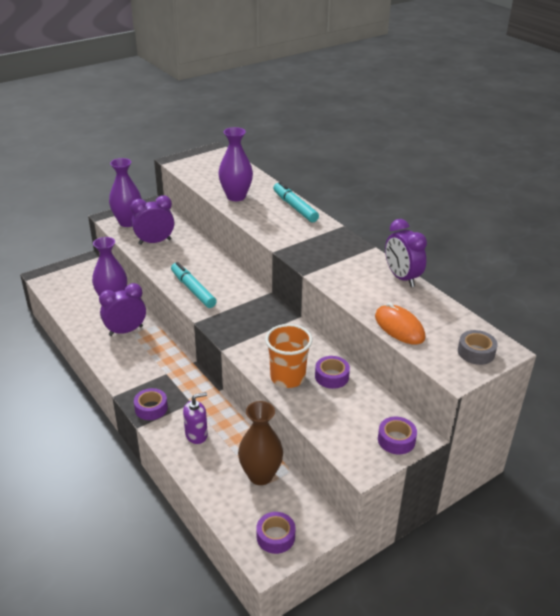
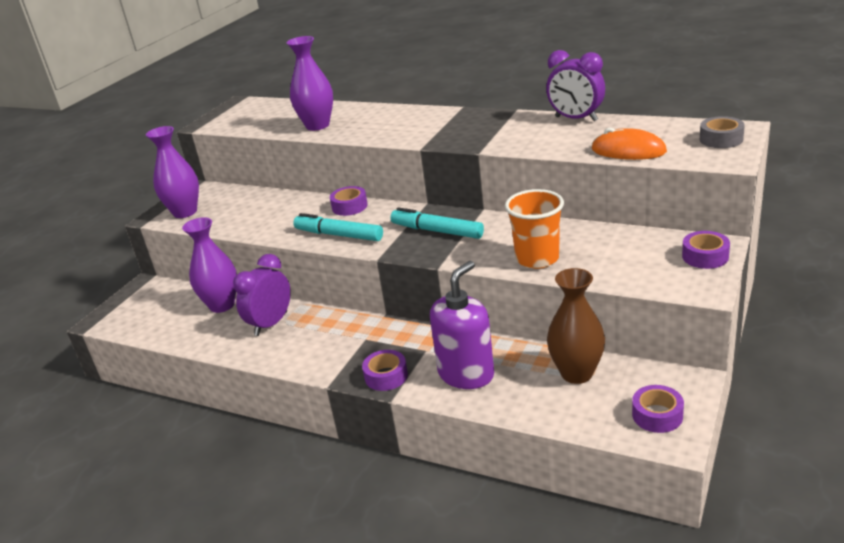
camera: 25 degrees left, 5 degrees down
purple clock [131,195,174,245] -> none
purple soap dispenser [183,392,208,444] -> purple soap dispenser [430,261,494,389], size x1.68
turquoise marker [273,182,319,222] -> turquoise marker moved to [390,207,484,239]
purple tape [315,356,350,389] -> purple tape moved to [330,186,368,216]

